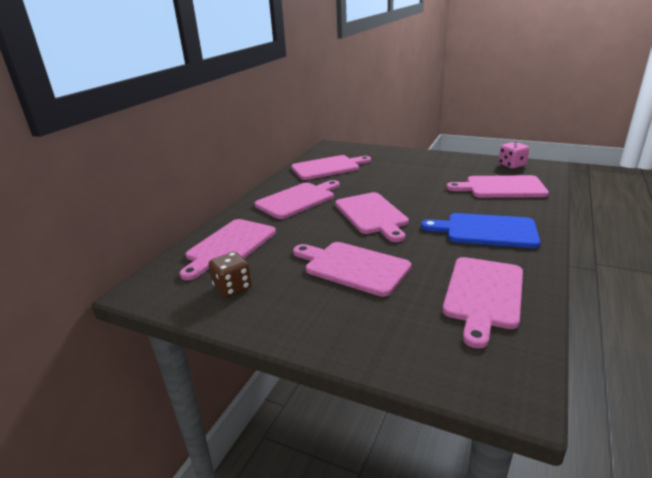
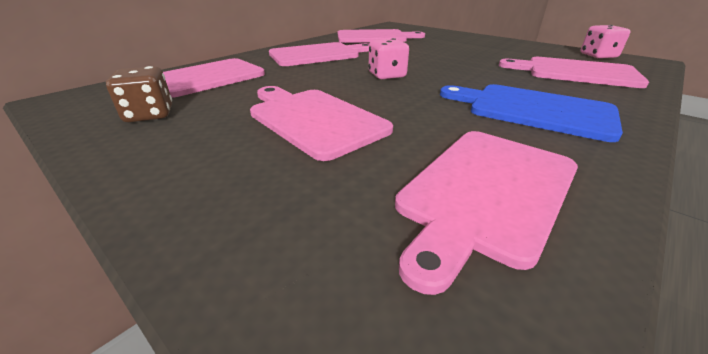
camera: 15 degrees right, 5 degrees up
pink cutting board [335,192,409,242] -> pink dice [368,38,409,79]

